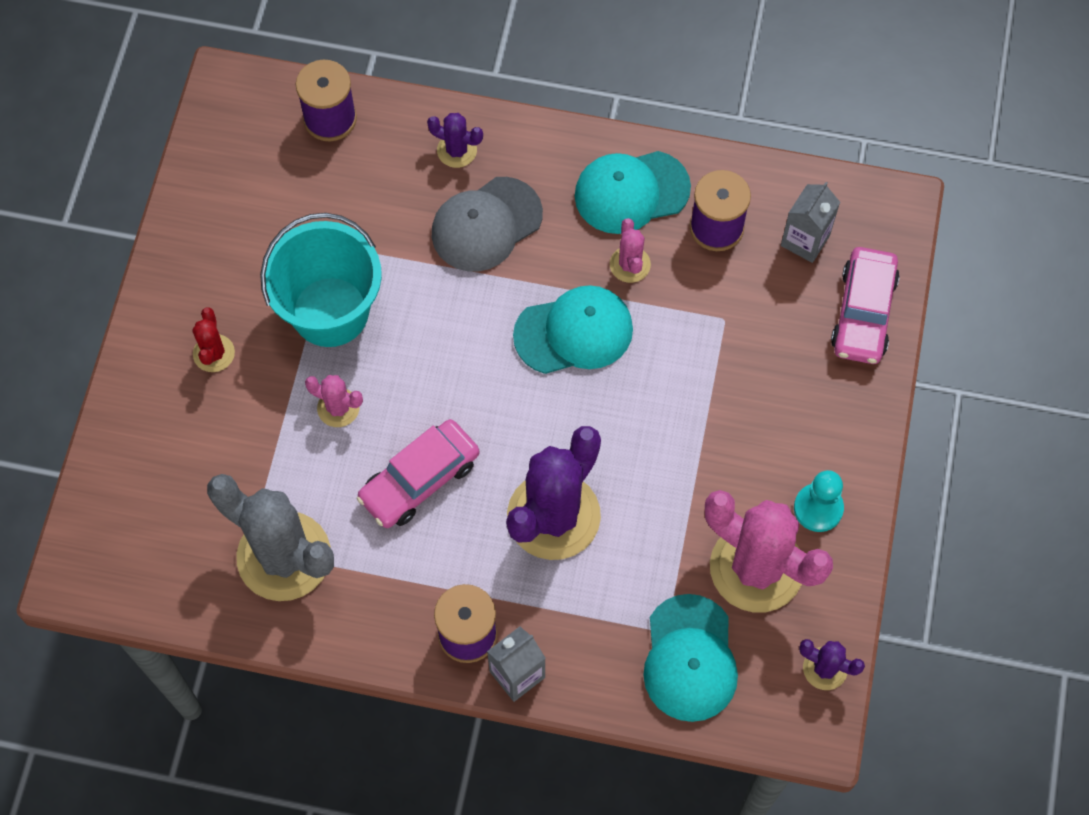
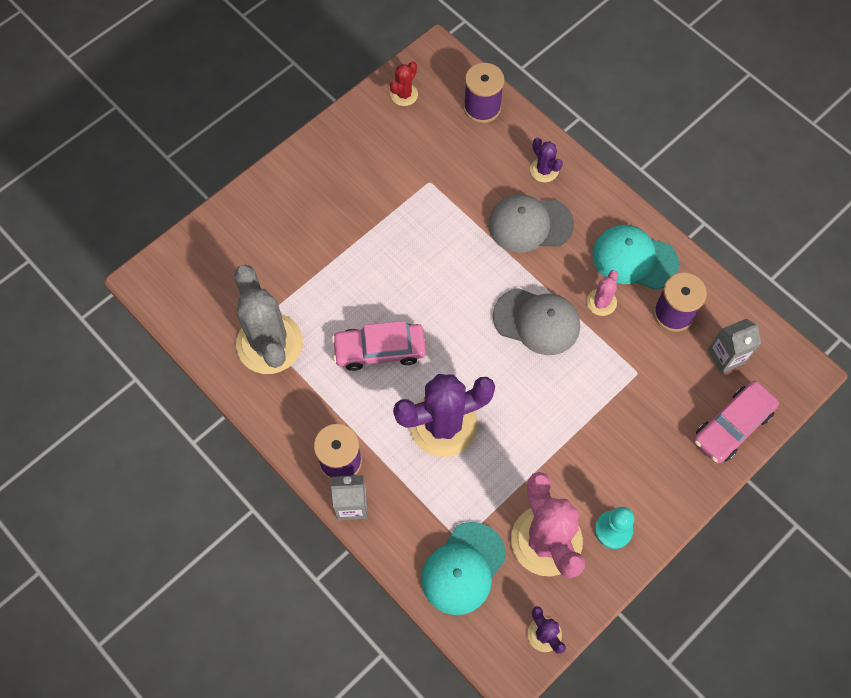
camera: 35 degrees right, 0 degrees up
red cactus [192,307,235,372] -> red cactus moved to [390,61,418,106]
turquoise bucket [260,213,382,347] -> none
pink cactus [305,375,363,427] -> none
turquoise cap [513,285,633,374] -> grey cap [493,288,580,355]

